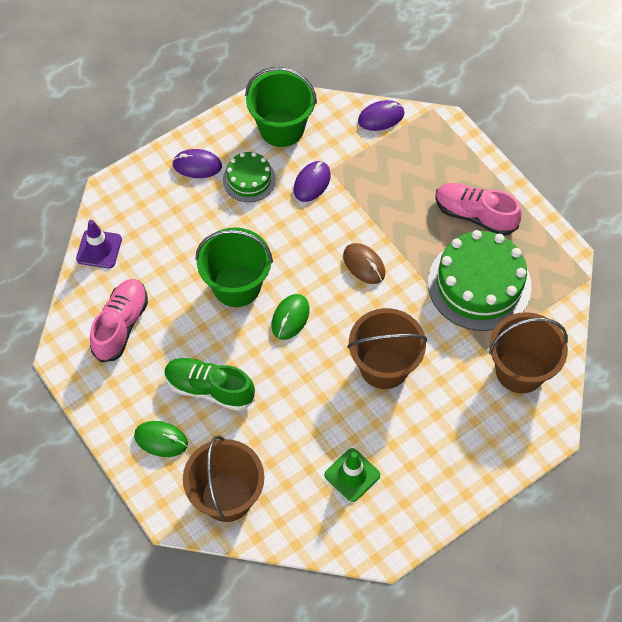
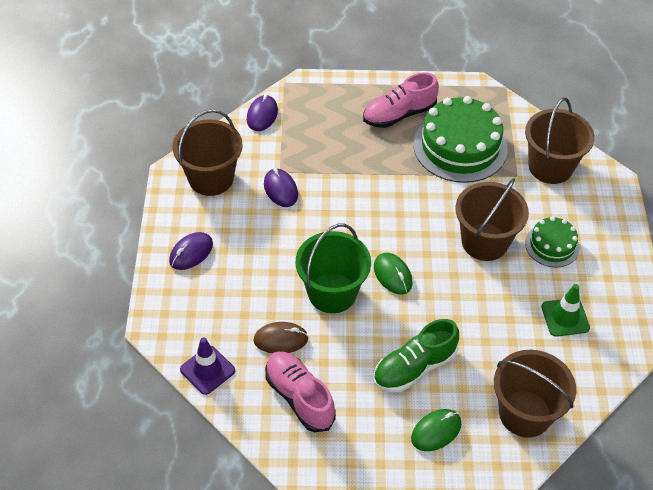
camera: 55 degrees left, 10 degrees down
green cake [223,152,276,202] -> green cake moved to [525,216,580,267]
green bucket [245,67,317,147] -> brown bucket [172,109,243,196]
brown mouse [343,243,385,284] -> brown mouse moved to [253,322,309,353]

